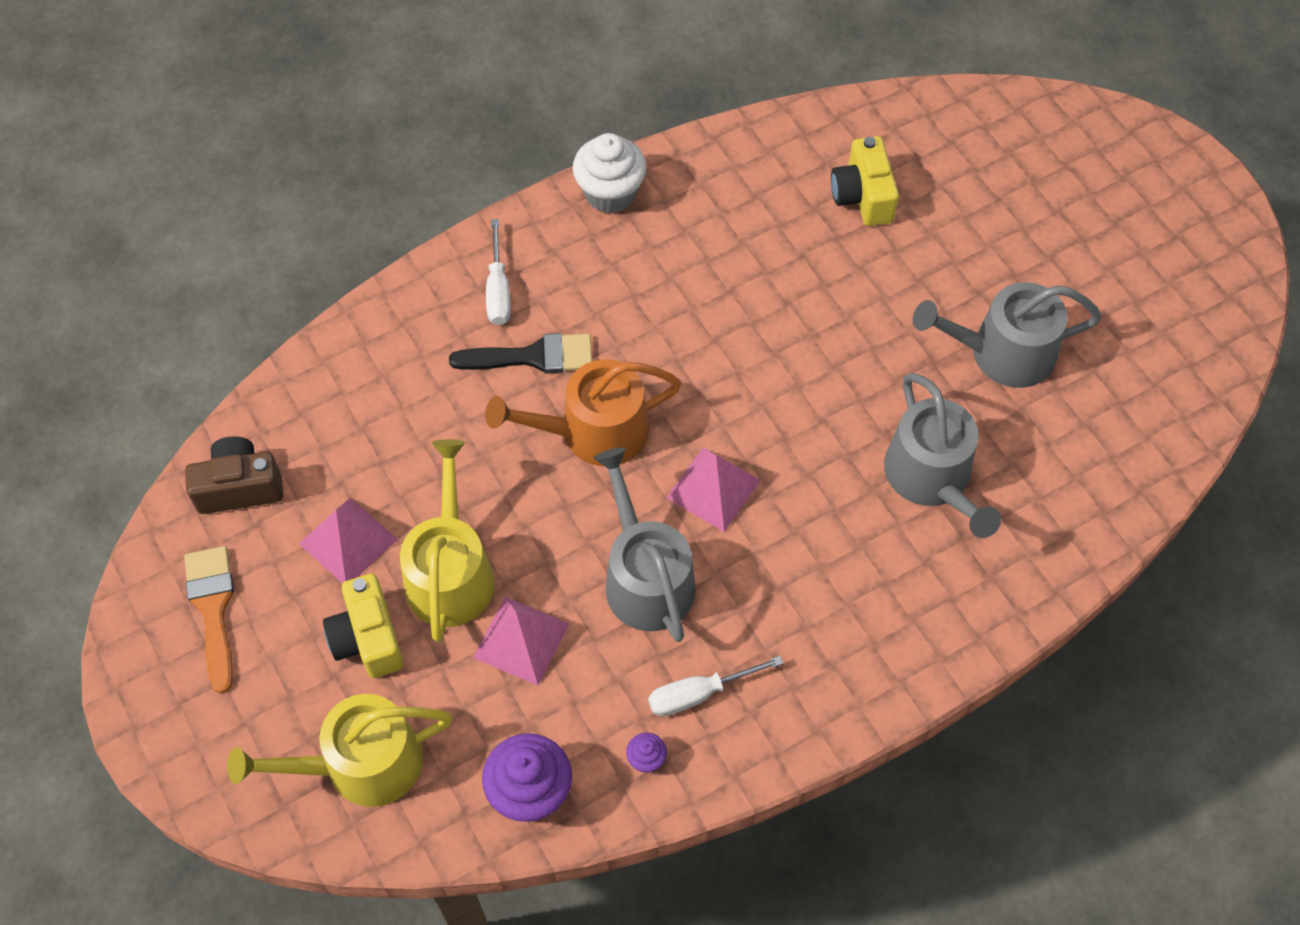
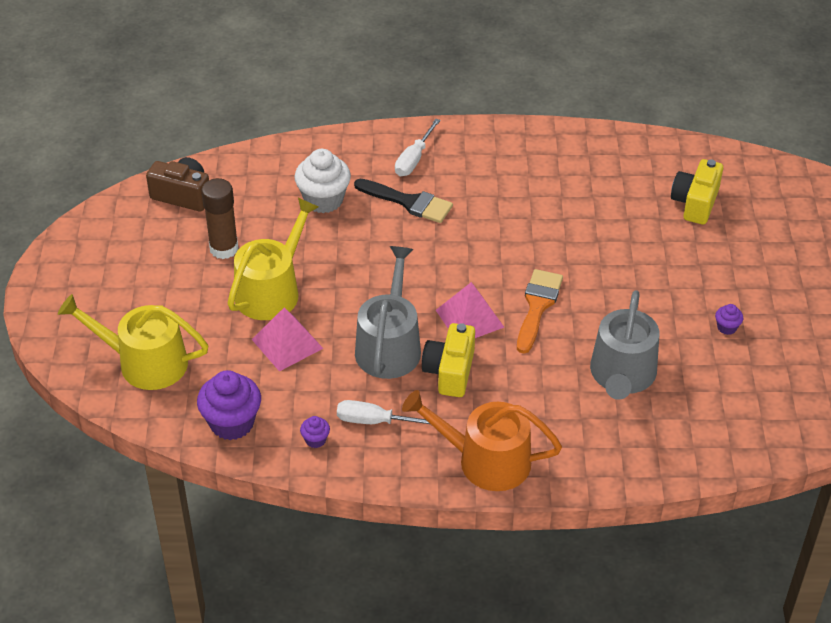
camera: 30 degrees right, 15 degrees down
orange brush [184,546,234,694] -> orange brush moved to [517,269,563,353]
pink pyramid [299,498,398,584] -> brown glue stick [201,178,239,259]
yellow camera [323,574,404,678] -> yellow camera moved to [422,323,475,397]
orange watering can [485,359,681,466] -> orange watering can moved to [402,390,562,491]
white cupcake [573,133,647,214] -> white cupcake moved to [295,149,351,213]
grey watering can [913,282,1102,388] -> purple cupcake [715,304,743,335]

